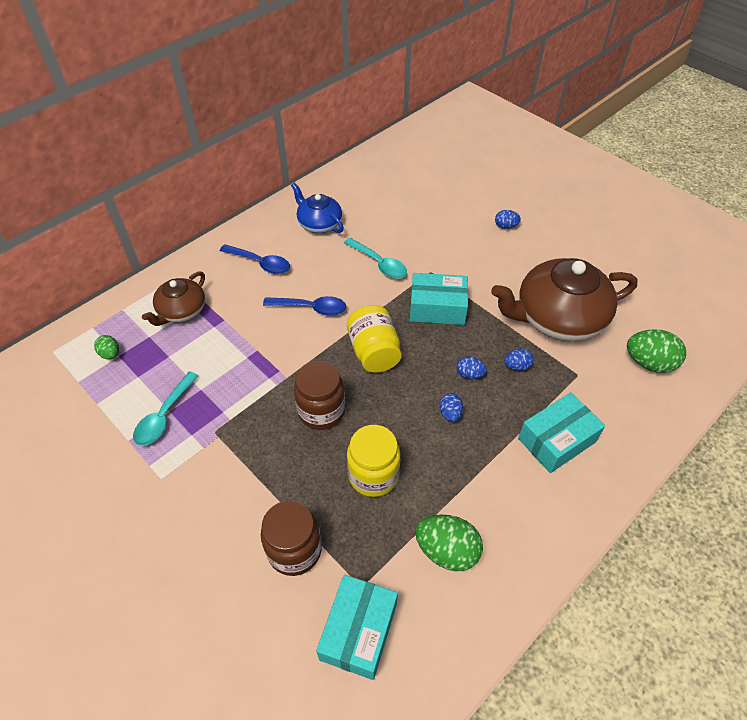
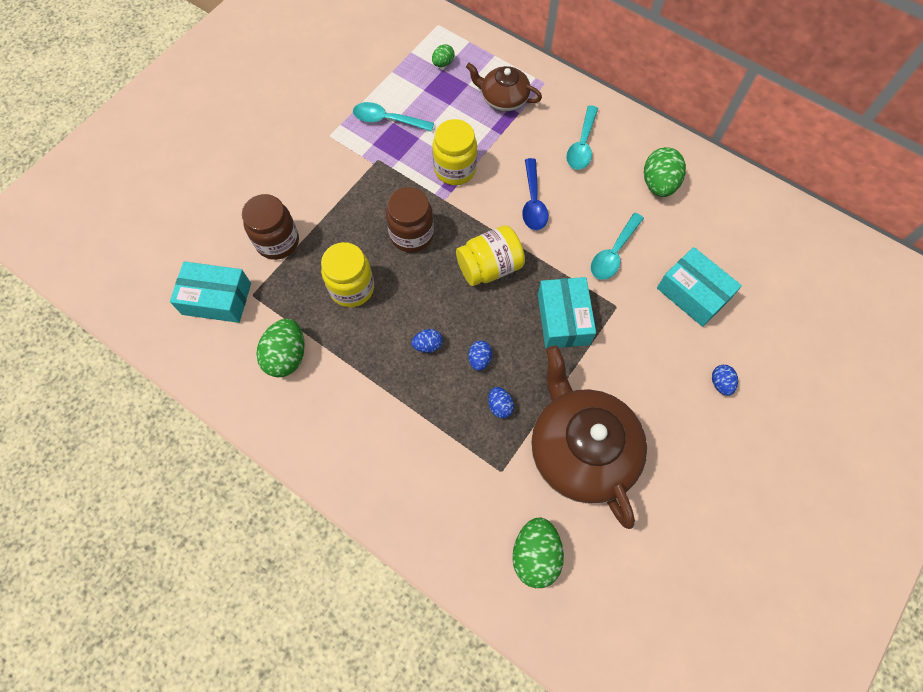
camera: 80 degrees right, 15 degrees up
blue spoon [220,244,290,274] -> turquoise spoon [566,105,598,170]
blue teapot [291,183,344,233] -> green egg [644,147,686,197]
turquoise box [518,392,605,473] -> turquoise box moved to [657,247,742,327]
none -> yellow jar [433,119,477,185]

